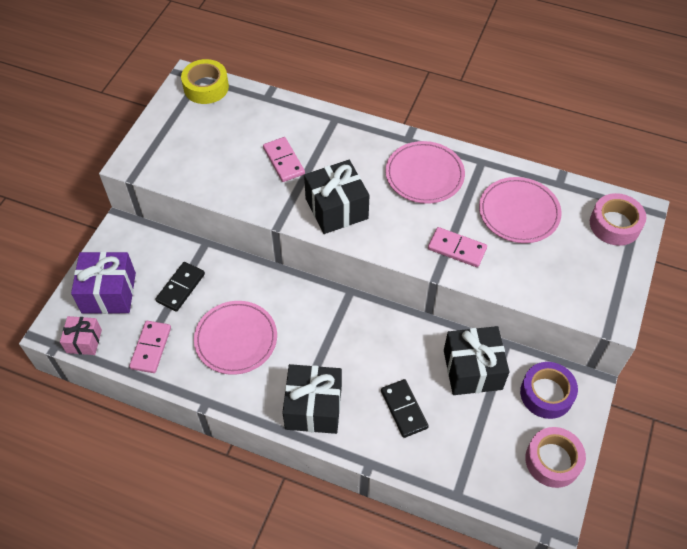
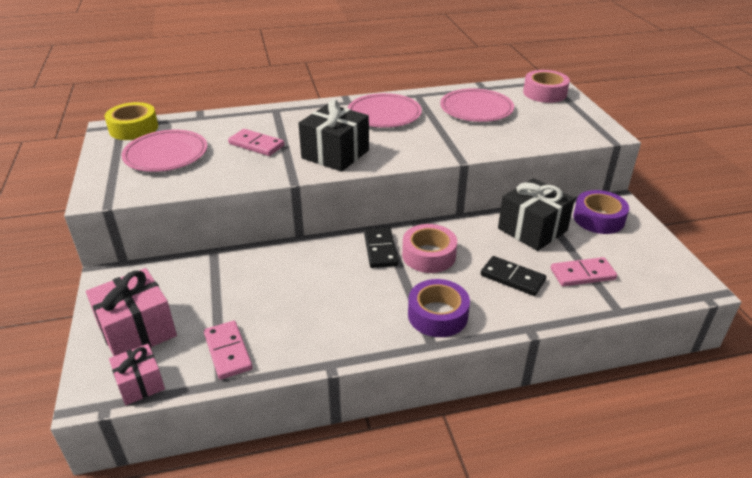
camera: 35 degrees left, 20 degrees down
purple gift [71,251,136,314] -> pink gift [86,268,177,356]
black domino [155,262,205,312] -> black domino moved to [364,228,399,268]
pink plate [194,301,277,375] -> pink plate moved to [122,130,207,172]
black gift [282,364,342,434] -> purple tape [408,279,470,337]
pink domino [428,227,487,267] -> pink domino moved to [551,257,617,286]
pink tape [525,427,586,488] -> pink tape moved to [402,224,457,273]

